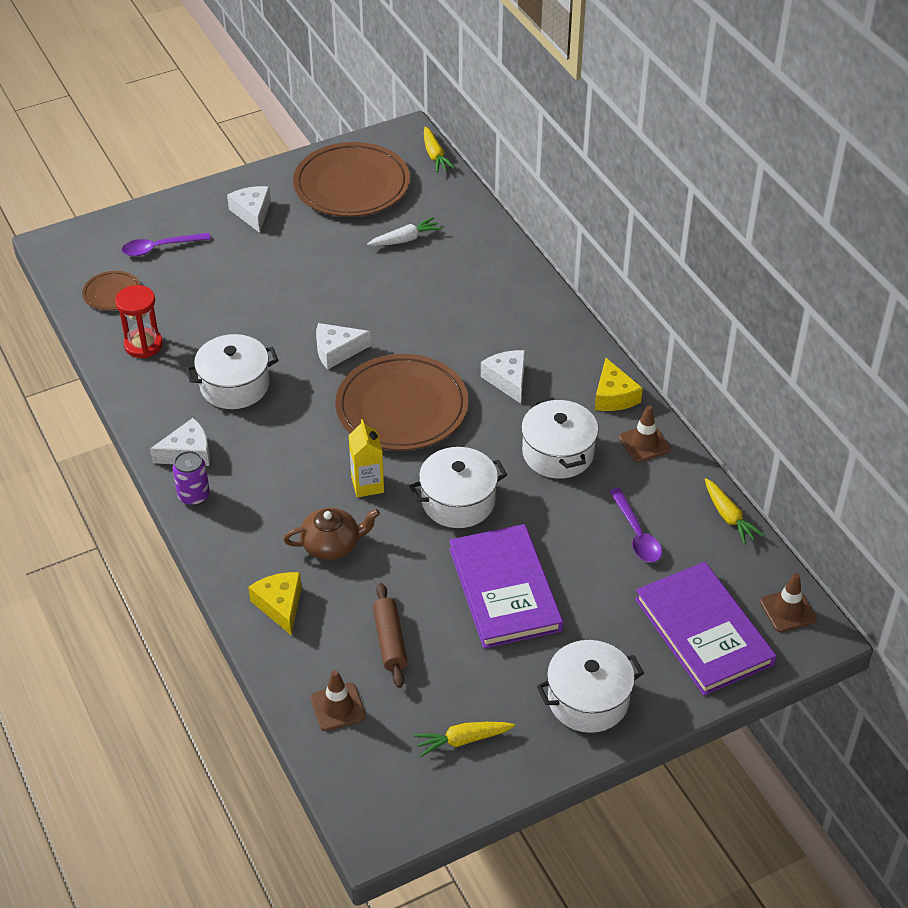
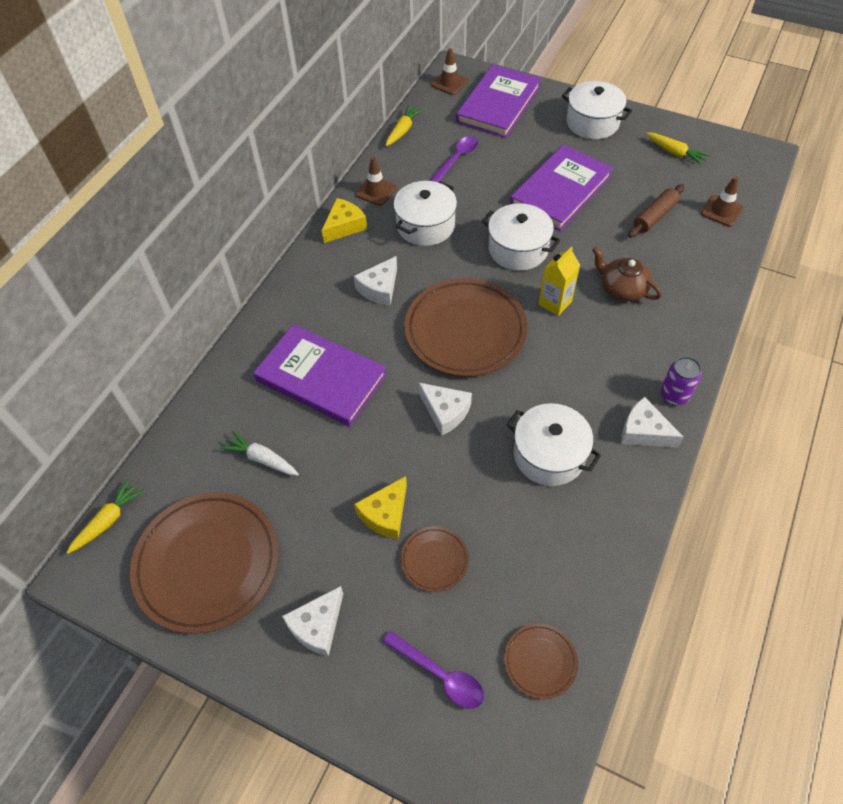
camera: 125 degrees left, 10 degrees up
red hourglass [115,285,163,358] -> none
yellow cheese [248,572,302,636] -> yellow cheese moved to [354,476,407,539]
none -> purple book [253,324,387,426]
none -> brown plate [401,526,469,592]

